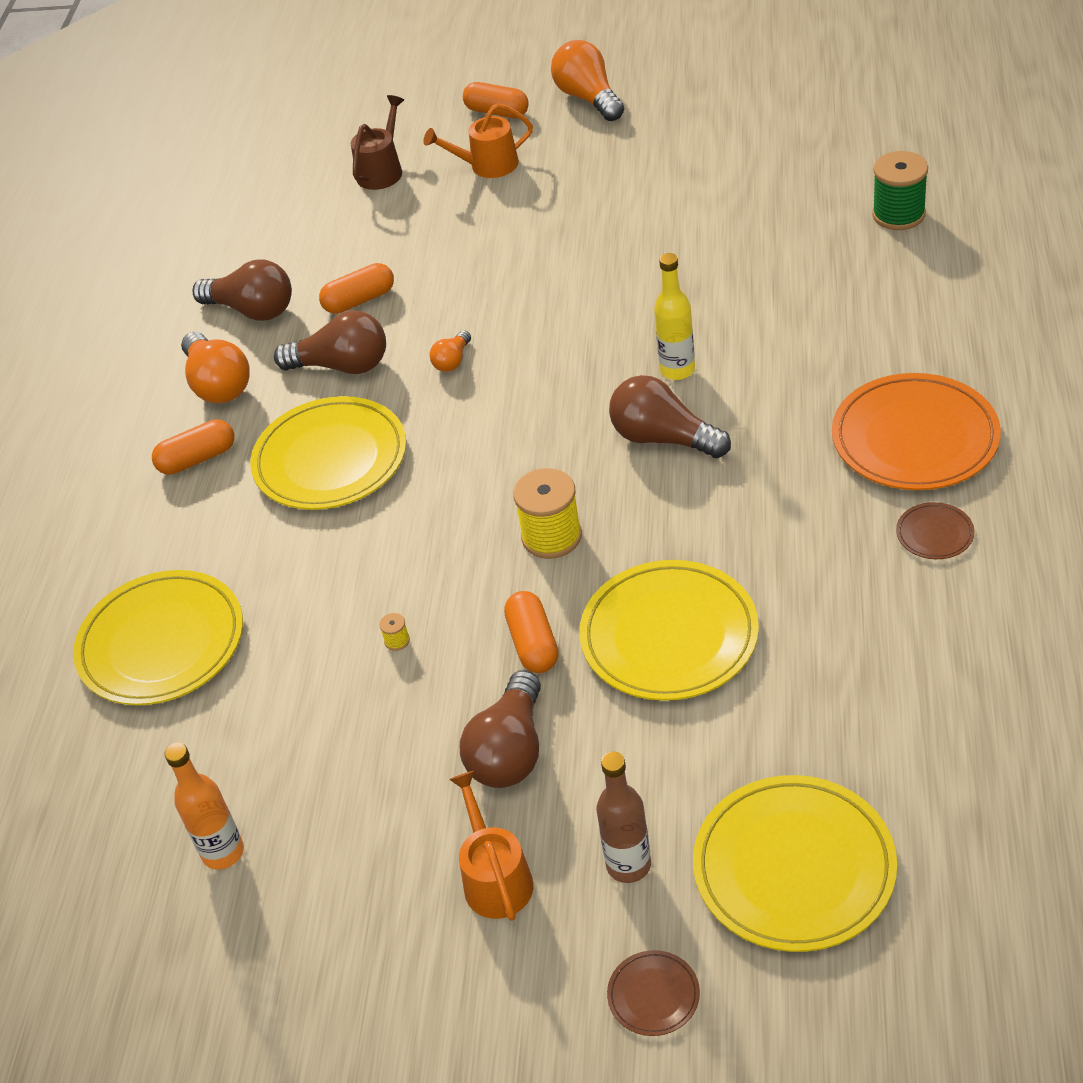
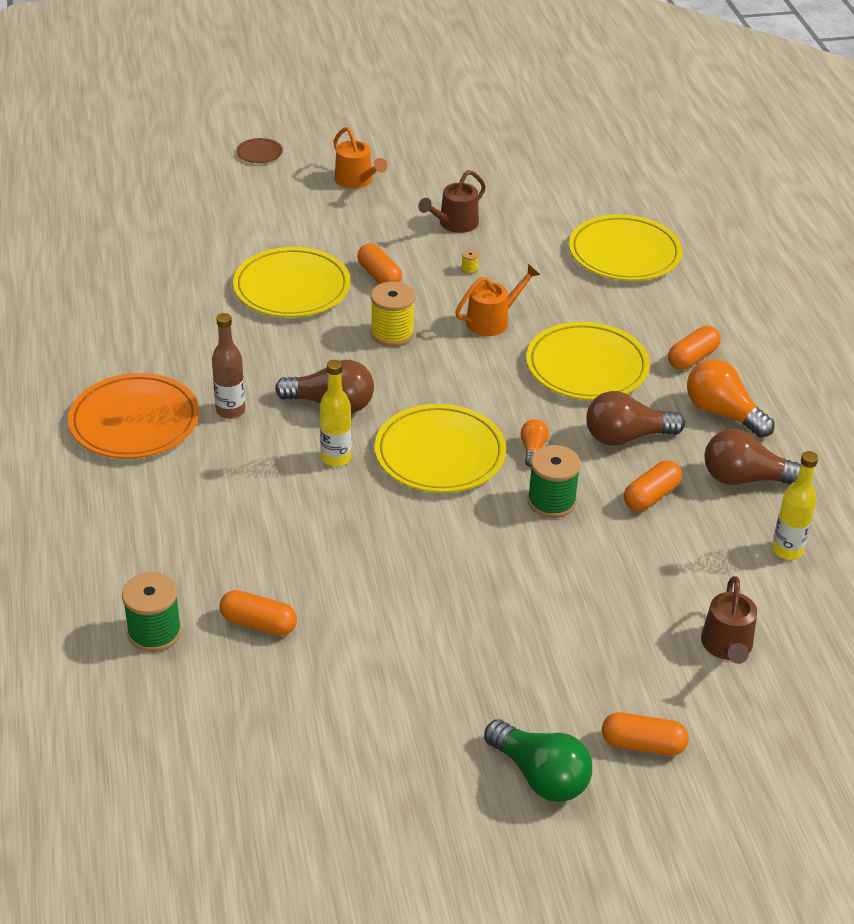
camera: 155 degrees right, 5 degrees down
orange bottle [165,743,244,869] -> none
orange watering can [424,103,533,178] -> orange watering can moved to [455,264,540,336]
brown light bulb [460,670,541,788] -> none
orange light bulb [551,40,624,121] -> green light bulb [484,719,592,802]
brown bottle [596,752,651,883] -> brown bottle moved to [212,313,245,419]
yellow plate [693,775,897,952] -> yellow plate moved to [375,404,506,493]
brown plate [896,502,975,559] -> none
none -> orange capsule [220,590,297,636]
none -> brown watering can [418,170,486,233]
none -> green spool [527,445,581,518]
none -> yellow bottle [772,451,818,560]

